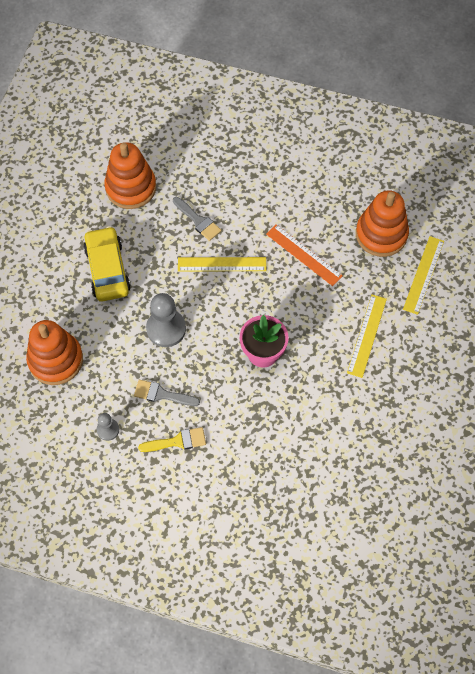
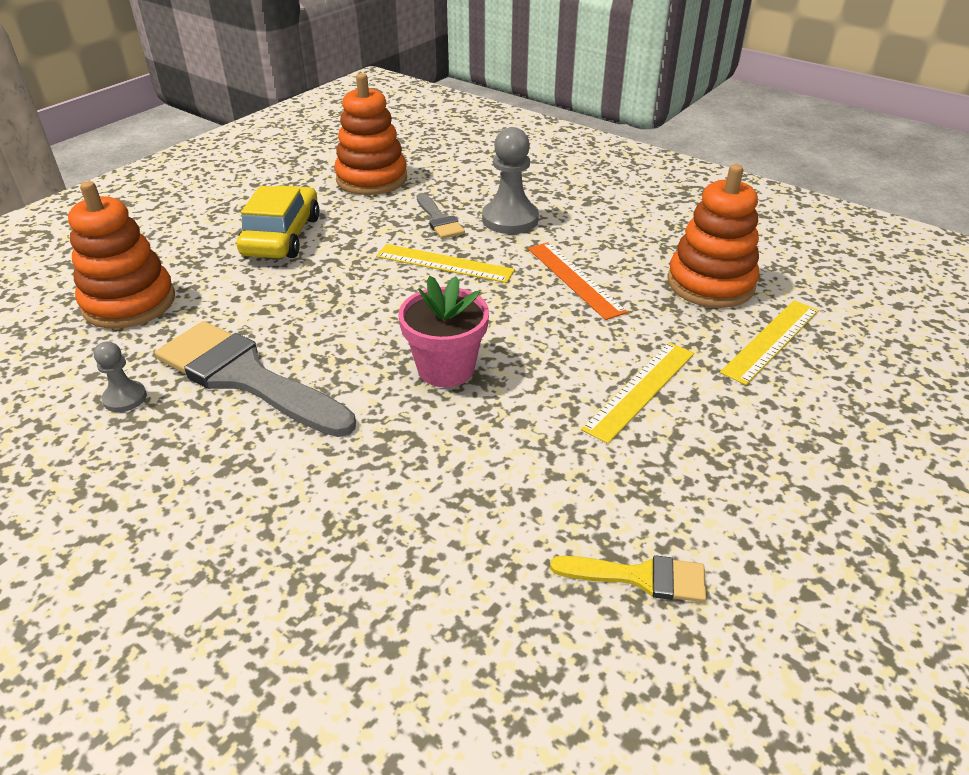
camera: 20 degrees right, 25 degrees down
grey brush [134,380,200,406] -> grey brush [155,321,356,437], size x1.99
yellow brush [138,427,206,452] -> yellow brush moved to [550,555,706,602]
grey pawn [146,293,186,347] -> grey pawn moved to [482,127,539,234]

